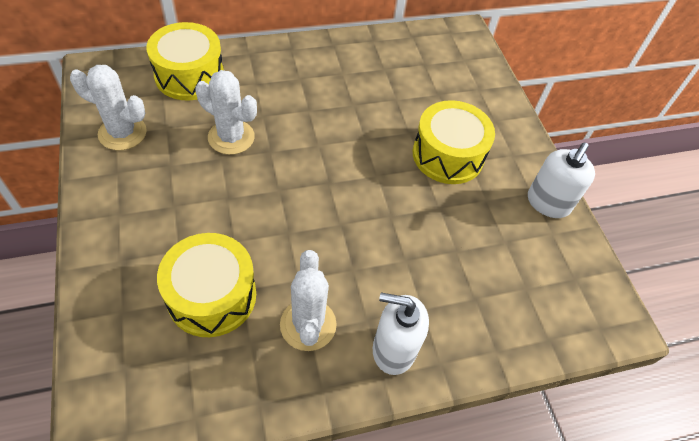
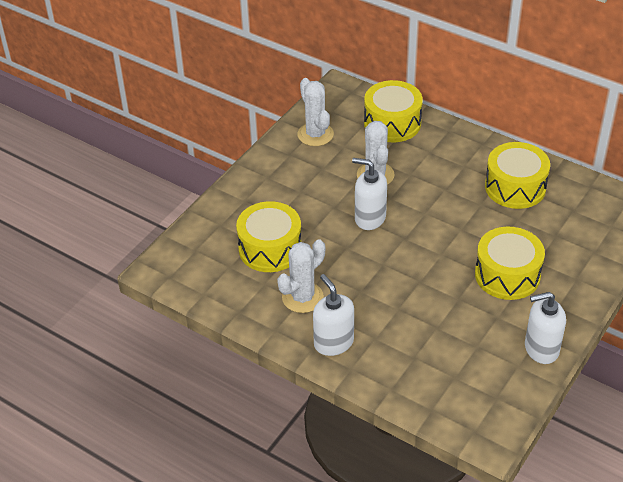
camera: 55 degrees right, 10 degrees down
none -> white soap dispenser [352,158,387,230]
none -> yellow drum [485,142,550,209]

